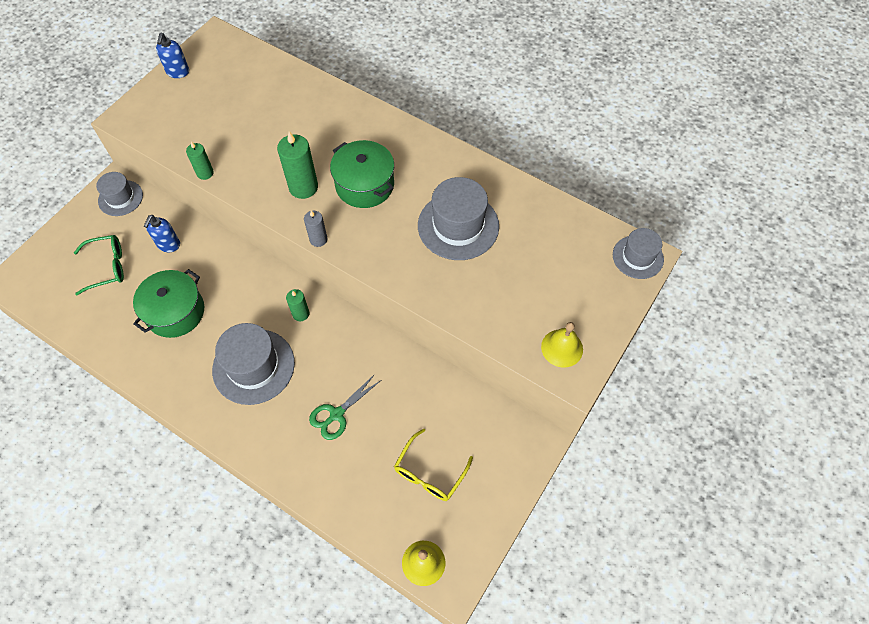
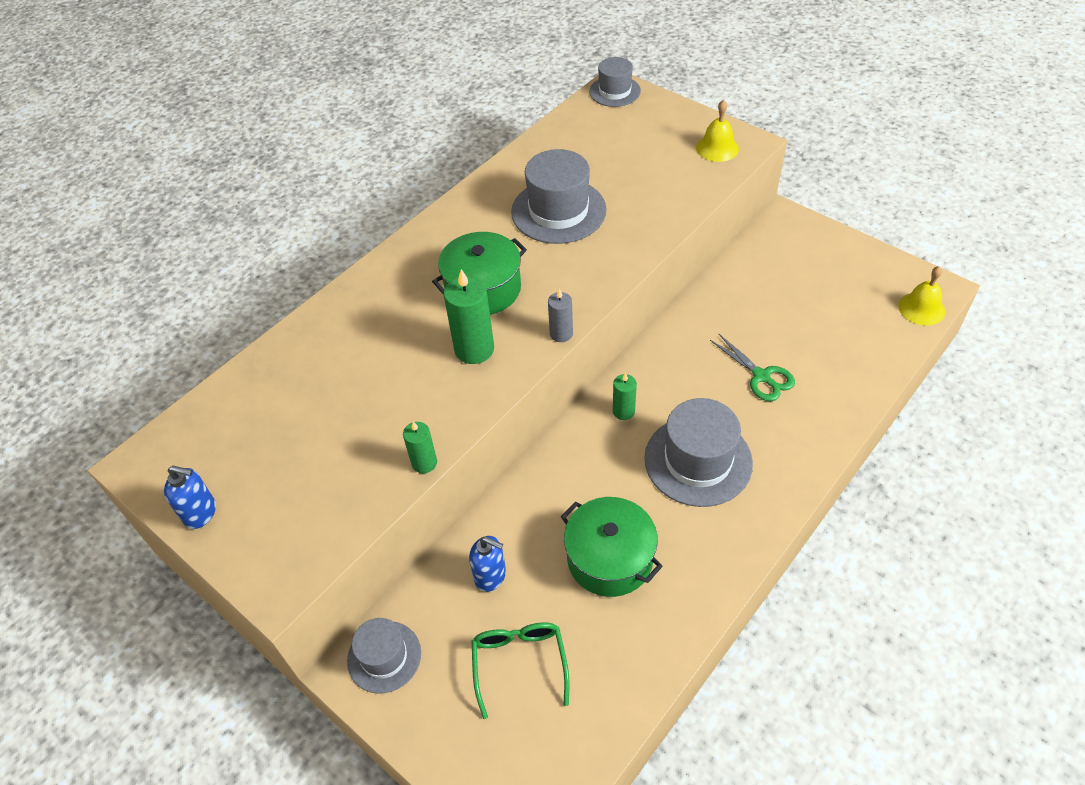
camera: 80 degrees left, 10 degrees down
yellow glasses [394,429,473,501] -> none

